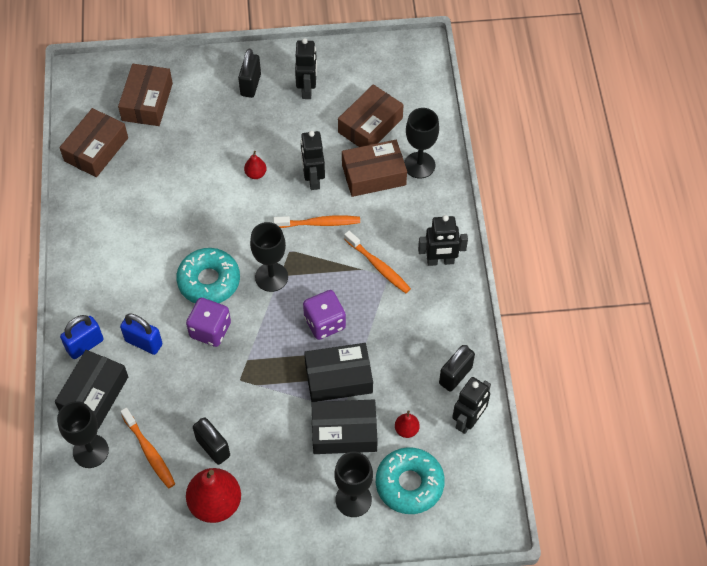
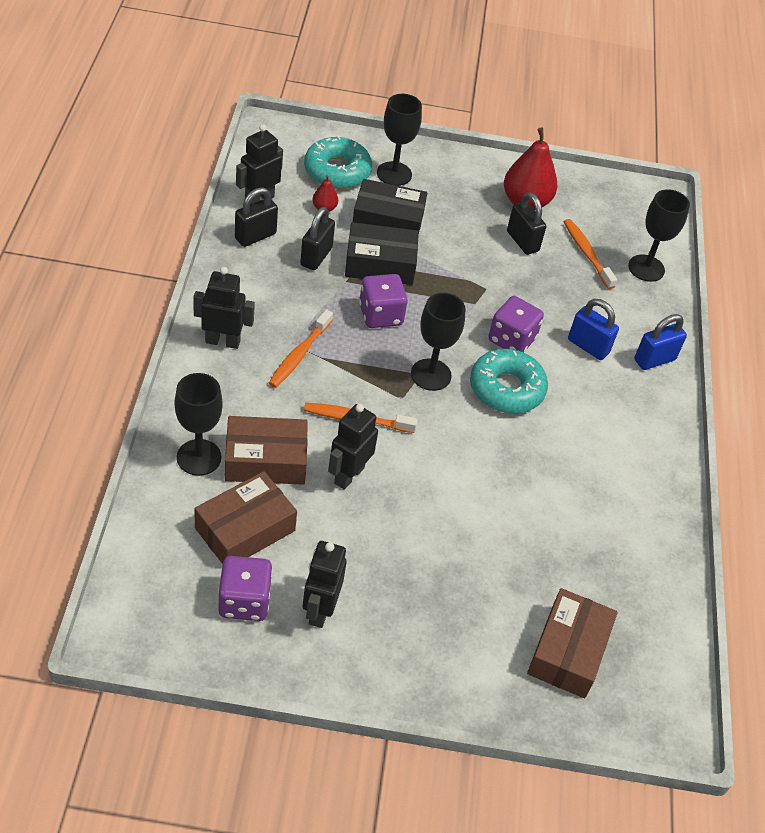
camera: 175 degrees left, 10 degrees down
black box [55,350,128,429] -> none
brown box [59,108,128,177] -> none
black padlock [238,49,261,98] -> black padlock moved to [300,207,335,270]
red pear [244,151,267,179] -> none
black robot [301,131,325,190] -> black robot turned 150 degrees counterclockwise [328,404,378,490]
orange toothbrush [344,231,411,293] -> orange toothbrush turned 120 degrees counterclockwise [269,309,333,388]
none -> purple dice [218,556,272,621]

